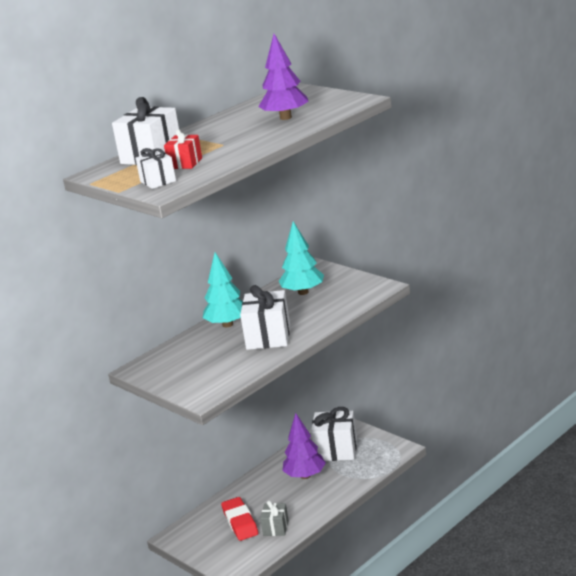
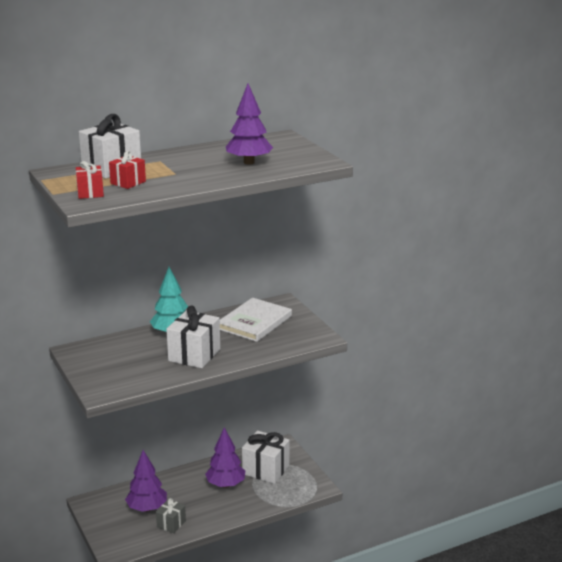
camera: 15 degrees right, 0 degrees up
white gift [136,148,176,189] -> red gift [76,161,104,199]
red eraser [221,497,258,541] -> purple tree [125,450,167,512]
turquoise tree [279,221,324,295] -> white book [220,298,292,342]

